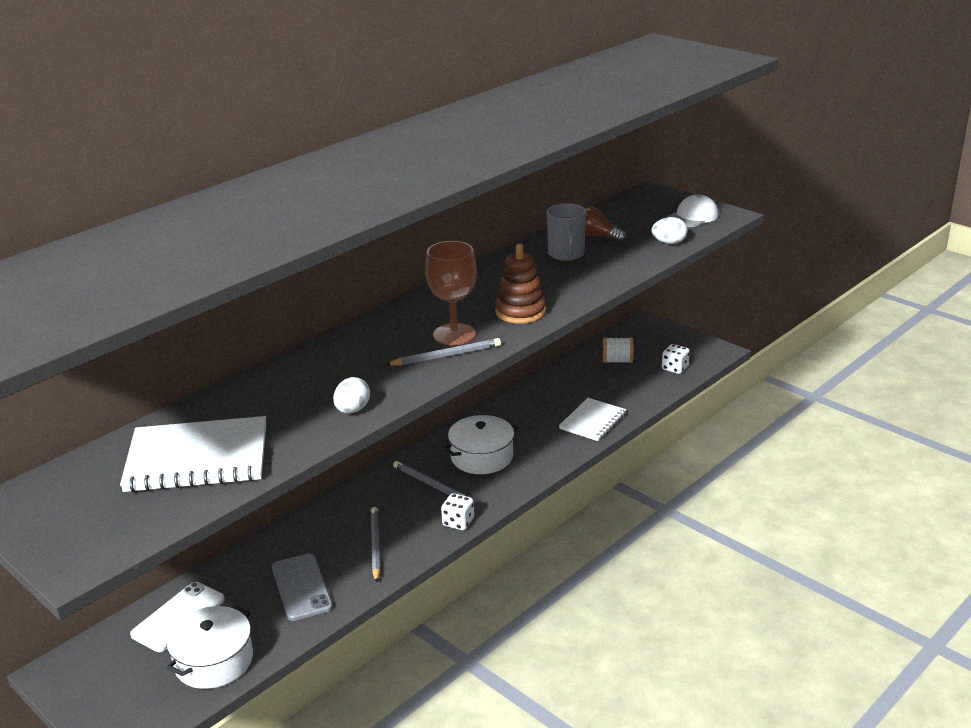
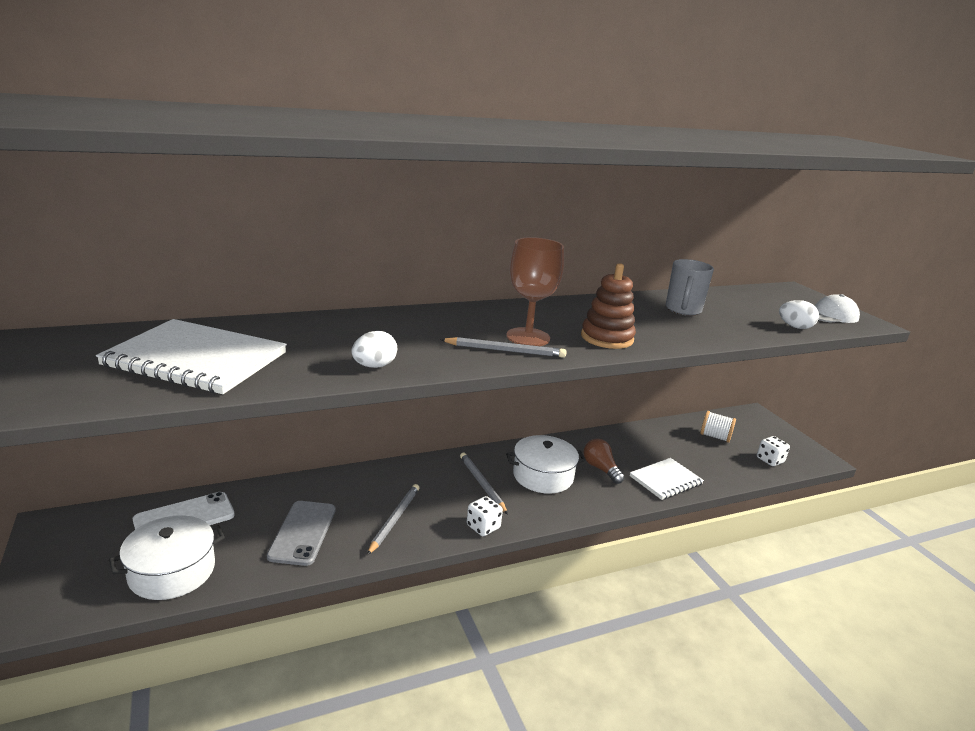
camera: 20 degrees right, 5 degrees down
brown light bulb [585,207,627,243] -> brown light bulb moved to [583,439,624,484]

